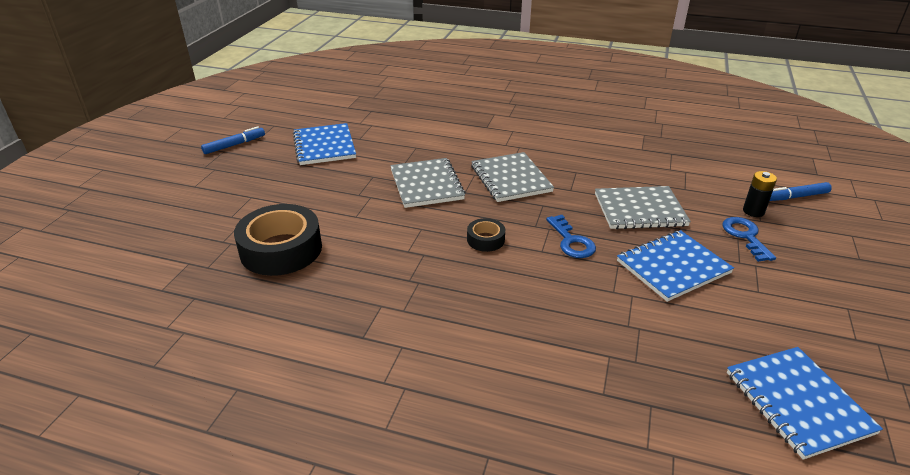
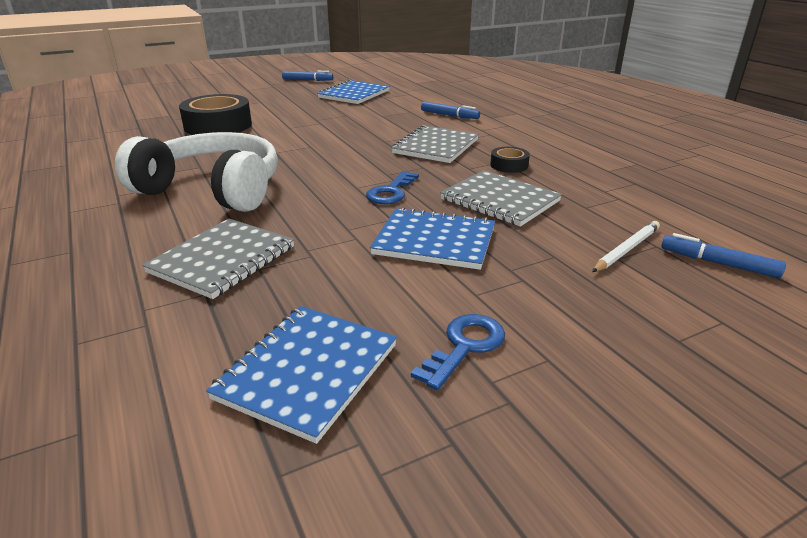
camera: 45 degrees right, 5 degrees down
grey notebook [390,158,466,208] -> grey notebook moved to [142,219,294,299]
black tape [467,218,505,252] -> black tape moved to [490,147,530,173]
blue key [722,217,776,262] -> blue key moved to [411,314,505,391]
black battery [743,171,777,217] -> white pencil [592,221,660,272]
none -> white headphones [115,132,278,212]
none -> blue marker [421,102,480,119]

